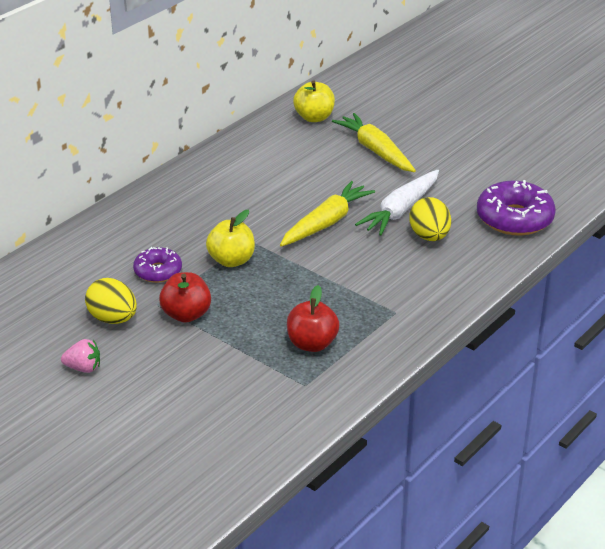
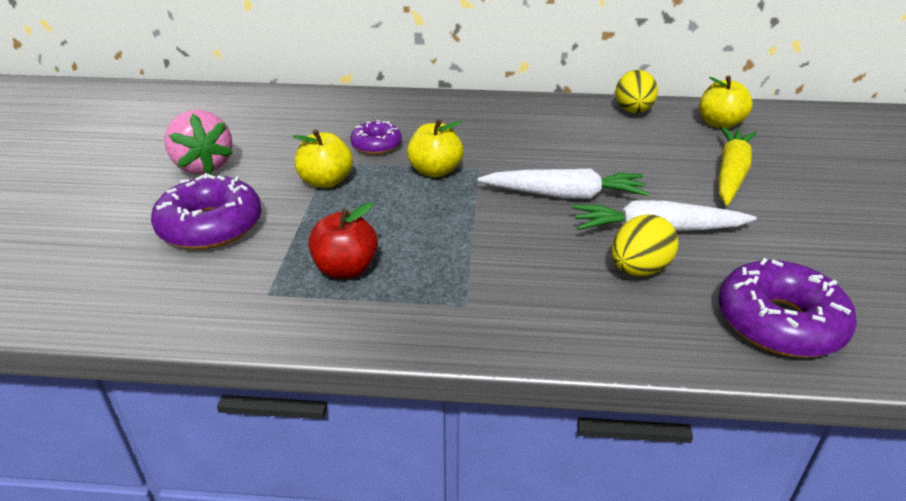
camera: 55 degrees right, 0 degrees up
pink strawberry [61,339,100,373] -> pink strawberry [164,110,233,175], size x1.83
yellow egg [85,278,137,324] -> yellow egg moved to [615,70,658,113]
red apple [159,272,211,323] -> yellow apple [293,129,353,188]
yellow carrot [280,181,375,247] -> white carrot [477,169,649,199]
none -> purple donut [151,173,262,250]

